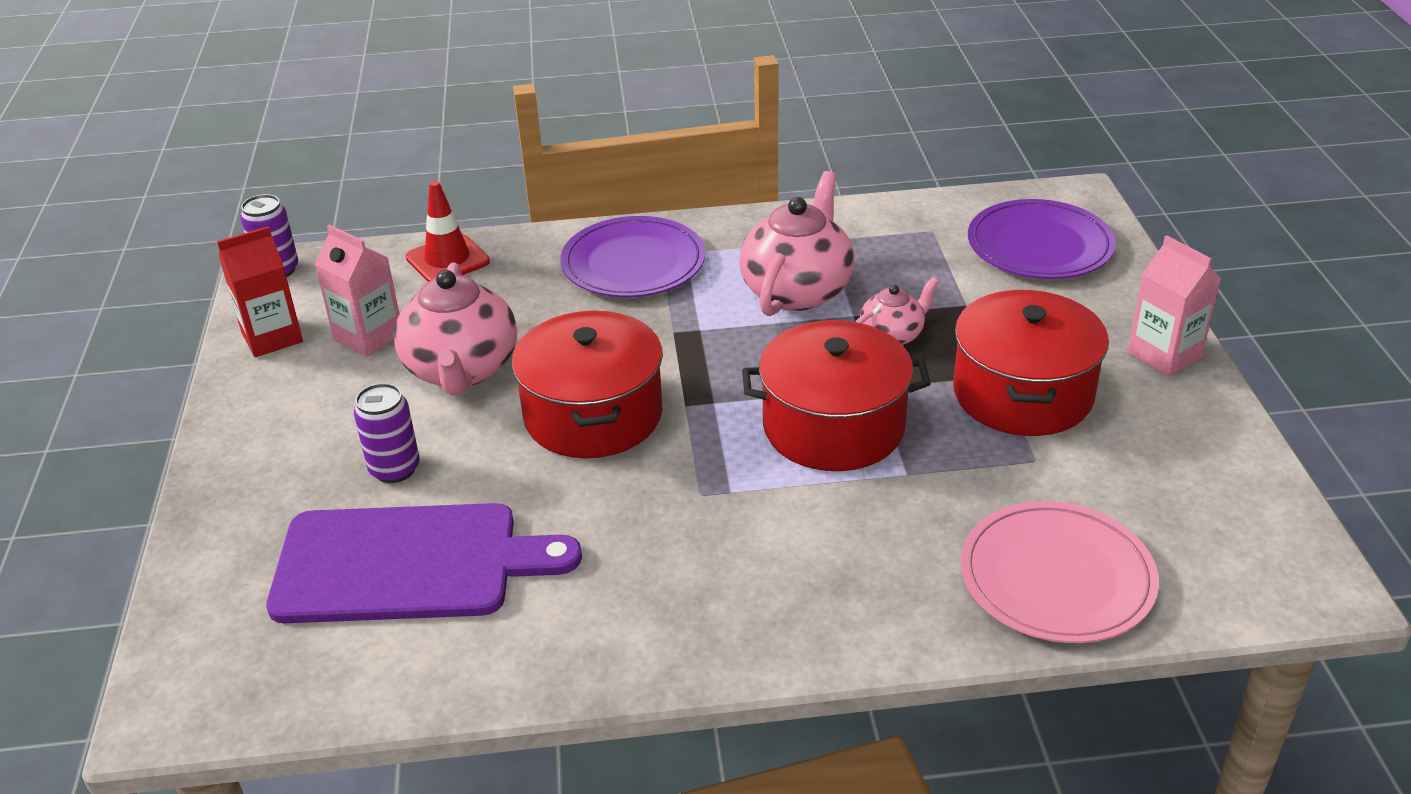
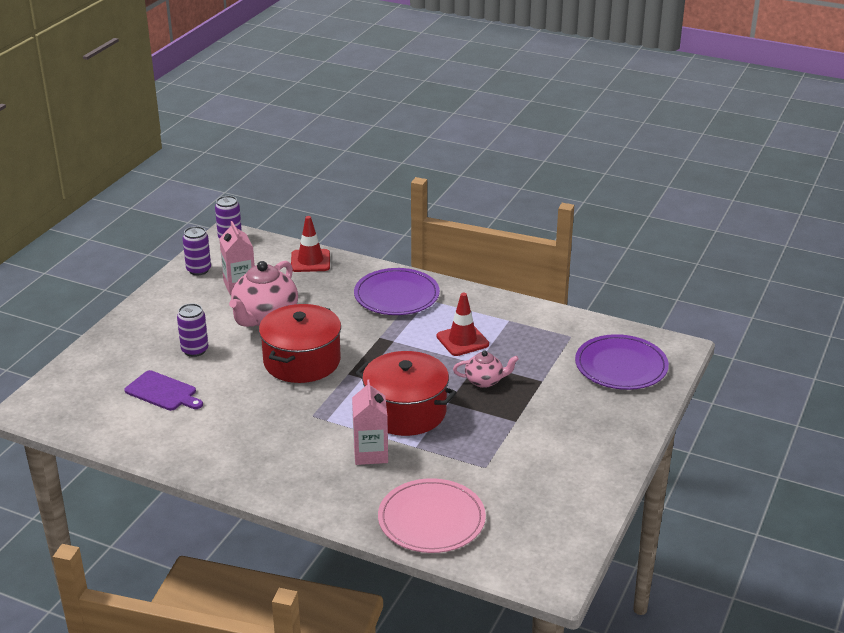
camera: 30 degrees right, 5 degrees down
red carton [217,226,303,357] -> purple can [183,226,211,275]
purple cutting board [266,503,582,623] -> purple cutting board [124,370,203,411], size x0.54
pink teapot [739,171,854,316] -> red traffic cone [437,293,489,356]
red pot [953,290,1109,436] -> none
pink carton [1128,235,1221,377] -> pink carton moved to [352,380,388,465]

